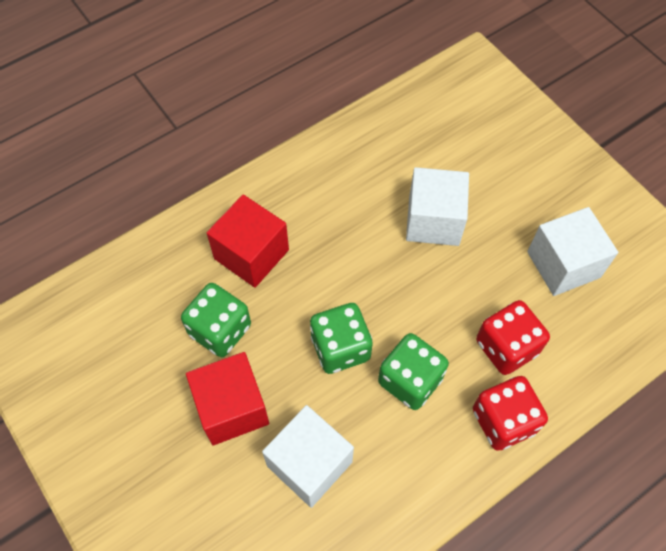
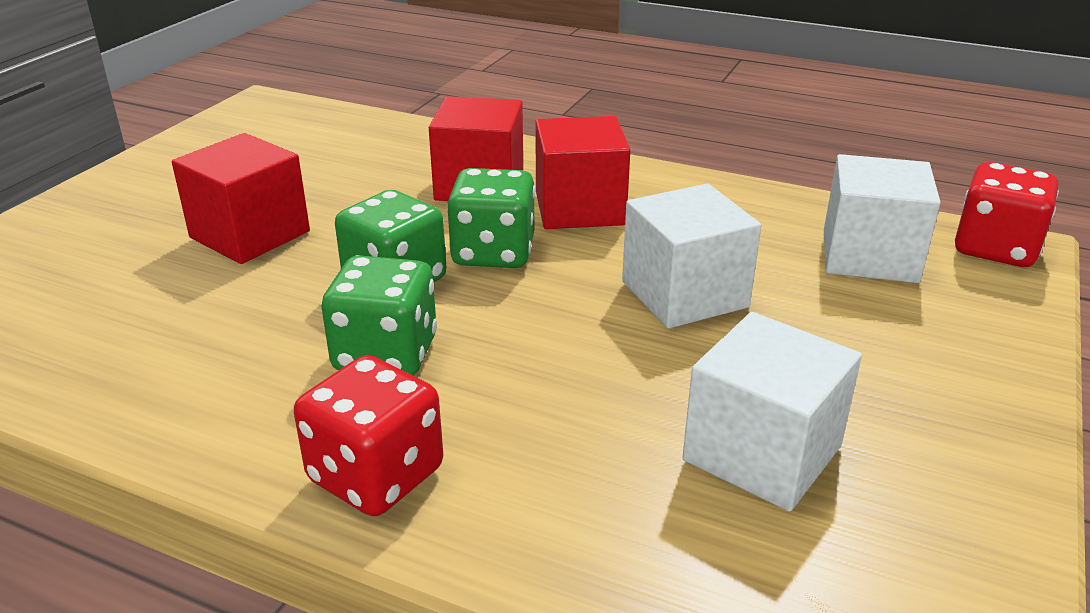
camera: 60 degrees right, 30 degrees down
green dice [181,283,251,357] -> green dice moved to [447,168,535,268]
white cube [262,405,354,508] -> white cube moved to [824,154,941,283]
red dice [476,300,550,375] -> red dice moved to [955,162,1059,267]
none -> red cube [535,116,630,229]

